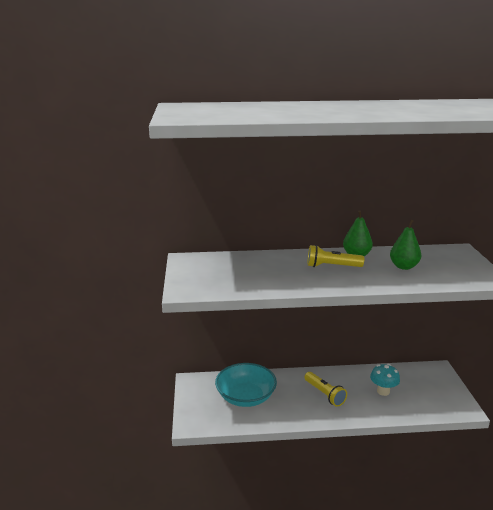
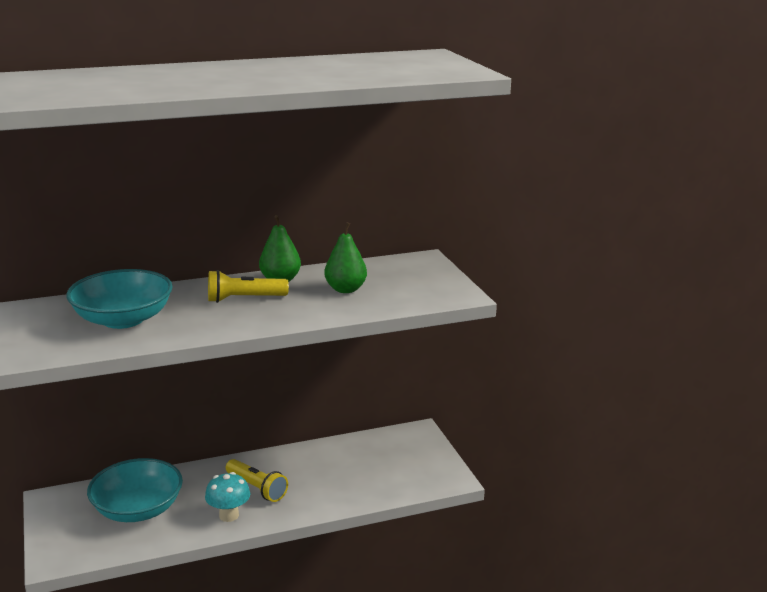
camera: 15 degrees left, 0 degrees up
turquoise mushroom [370,364,400,396] -> turquoise mushroom moved to [205,472,250,522]
none -> turquoise bowl [66,269,173,329]

